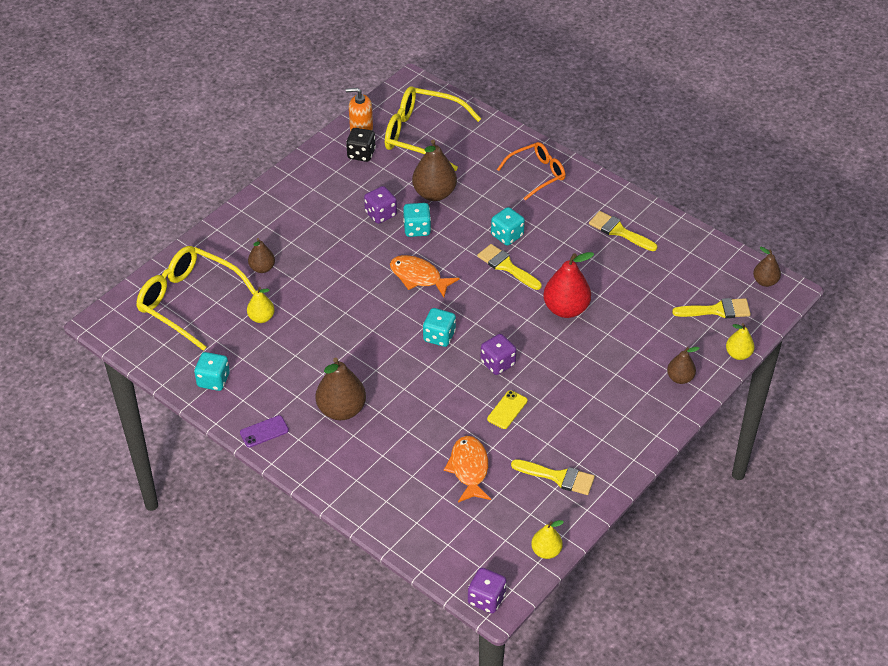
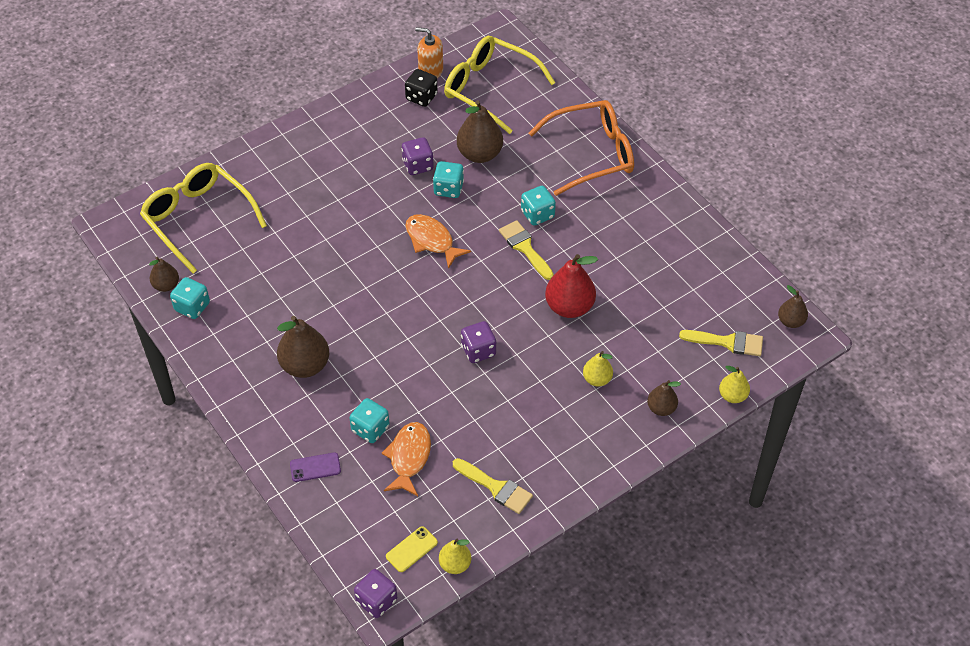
camera: 15 degrees right, 5 degrees up
purple phone [240,415,289,447] -> purple phone moved to [290,452,341,482]
yellow pear [247,287,275,323] -> yellow pear moved to [583,351,613,387]
brown pear [248,238,275,273] -> brown pear moved to [149,257,179,292]
turquoise dice [423,308,456,347] -> turquoise dice moved to [350,398,390,443]
yellow phone [487,390,527,429] -> yellow phone moved to [386,526,438,572]
orange glasses [497,142,566,200] -> orange glasses [529,100,634,196], size x1.59
yellow brush [589,211,657,251] -> none

